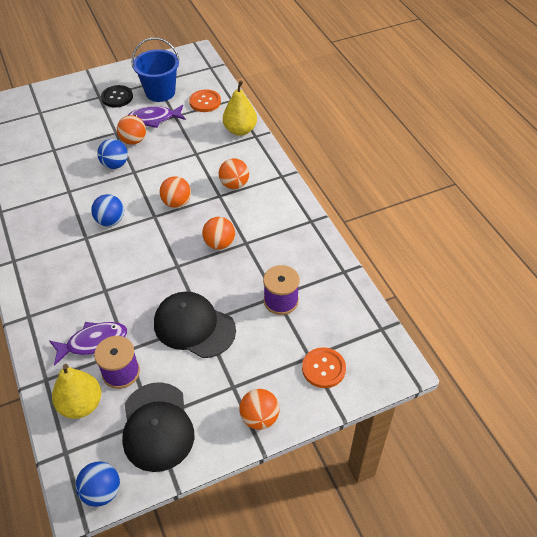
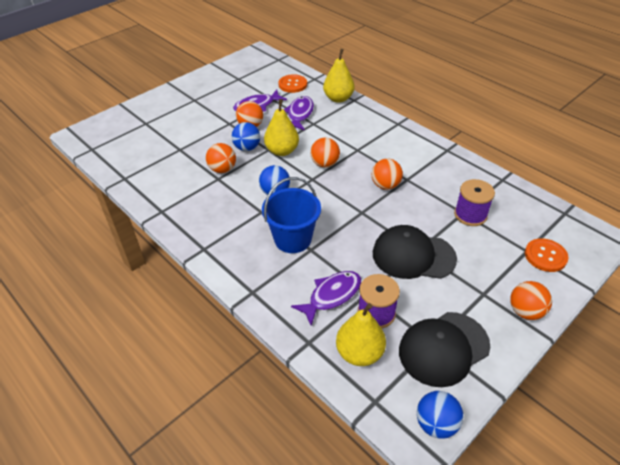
camera: 20 degrees left, 5 degrees down
black button [101,85,133,108] -> none
black cap [122,382,194,472] -> black cap turned 90 degrees clockwise [399,312,490,387]
blue bucket [132,37,179,102] -> blue bucket moved to [262,177,321,253]
orange ball [219,158,249,189] -> orange ball moved to [206,143,236,173]
none -> yellow pear [264,99,299,156]
none -> purple fish [283,96,314,131]

